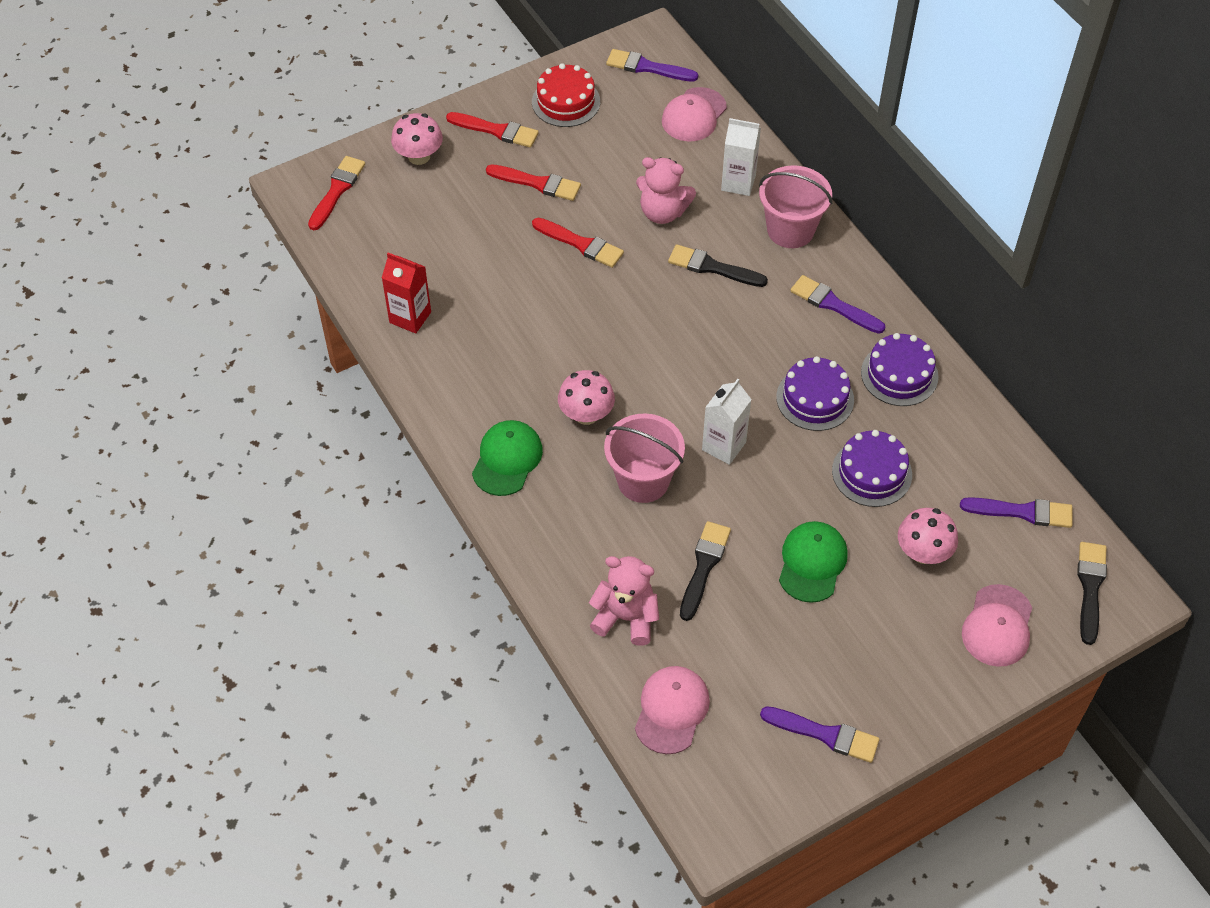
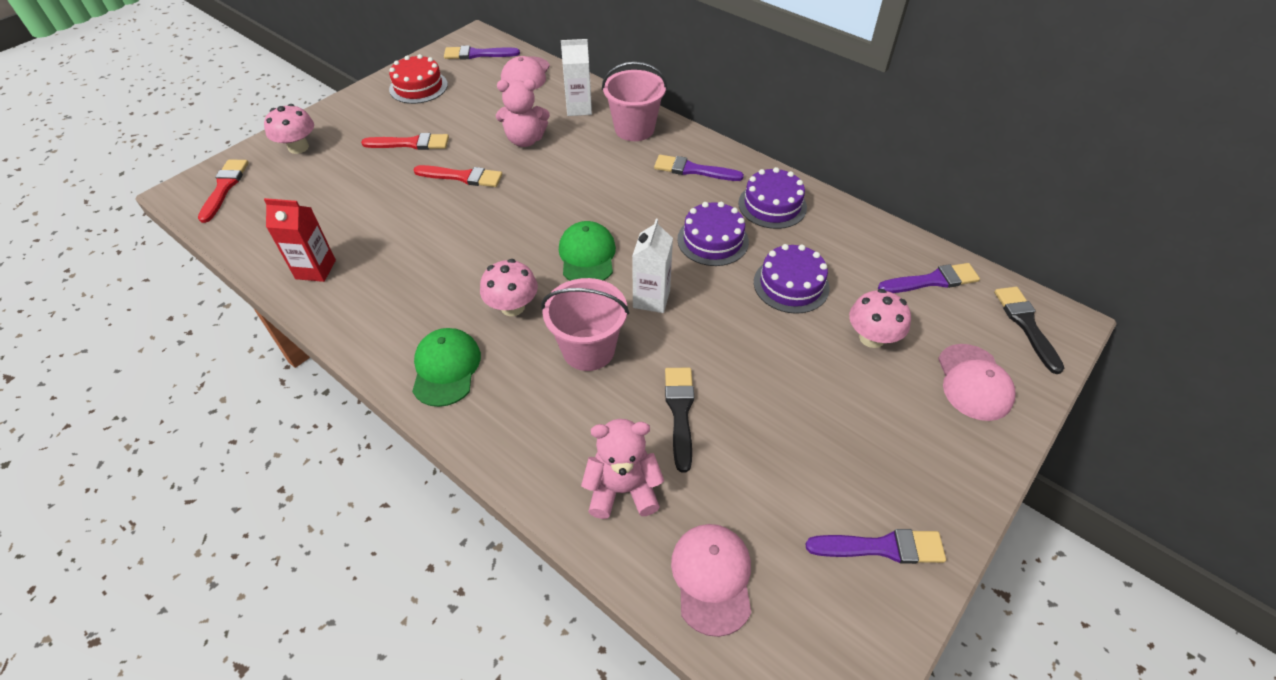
camera: 20 degrees left, 5 degrees down
red brush [446,112,539,148] -> none
black brush [668,244,768,287] -> none
green cap [779,521,848,603] -> green cap moved to [559,221,616,281]

